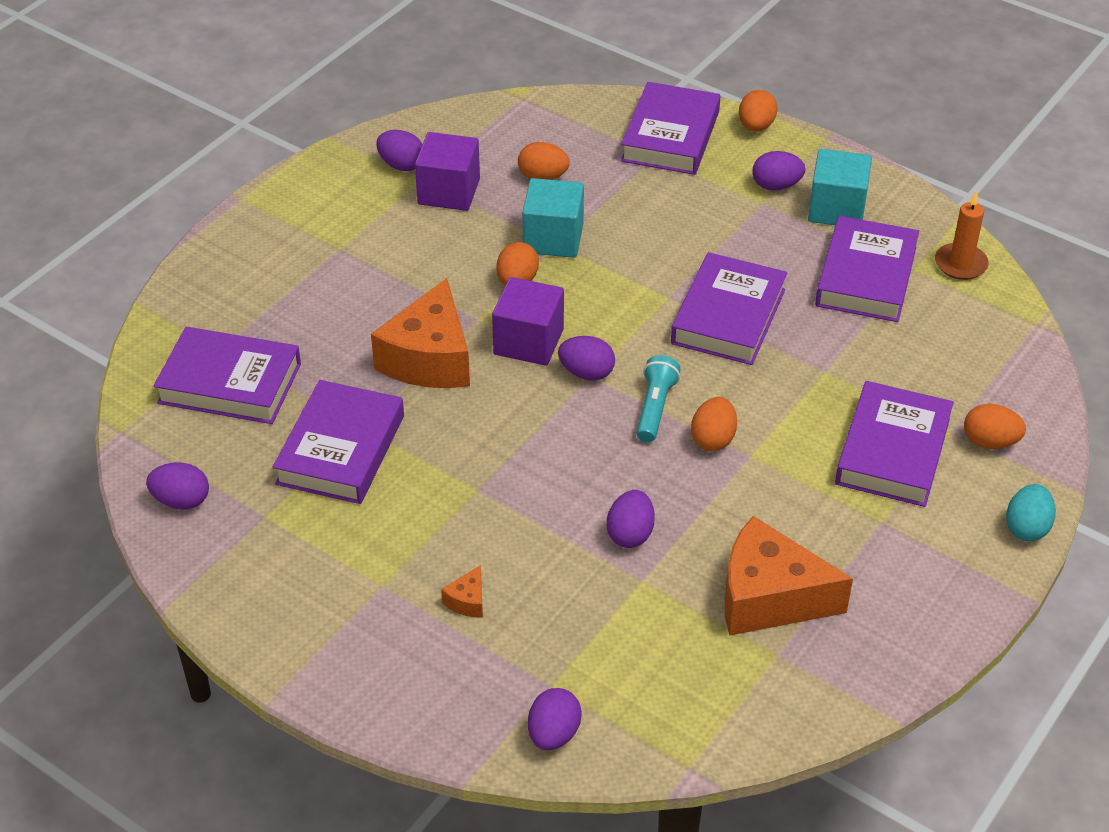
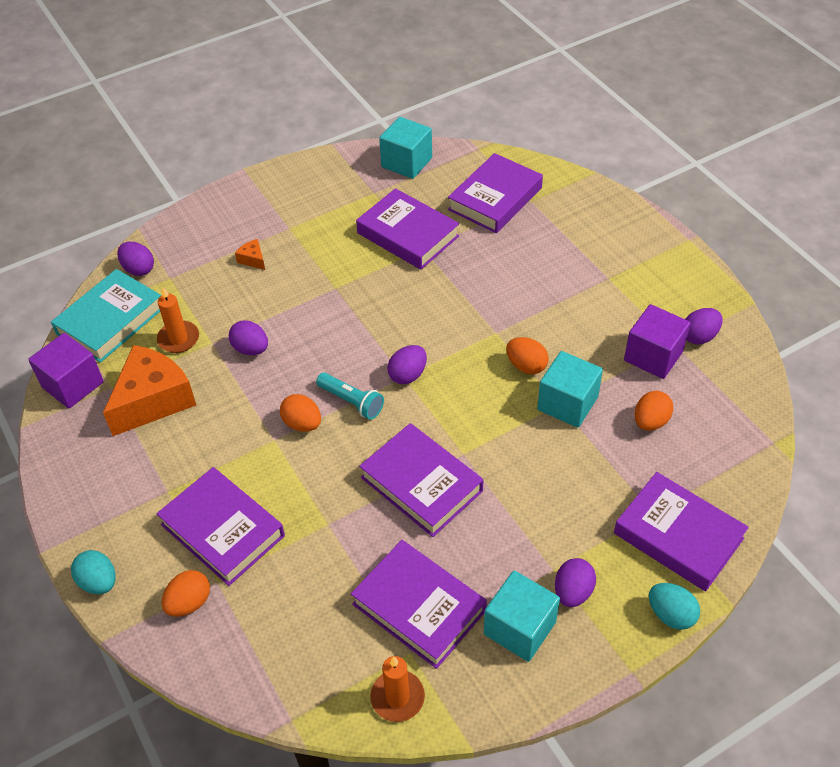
camera: 115 degrees right, 5 degrees up
purple egg [146,463,209,510] -> turquoise cube [379,117,432,179]
orange cheese [371,278,470,388] -> none
purple cube [492,277,564,366] -> purple cube moved to [28,333,104,409]
orange egg [739,90,777,132] -> turquoise egg [649,583,700,630]
none -> turquoise book [51,269,161,363]
none -> orange candle [157,287,199,353]

